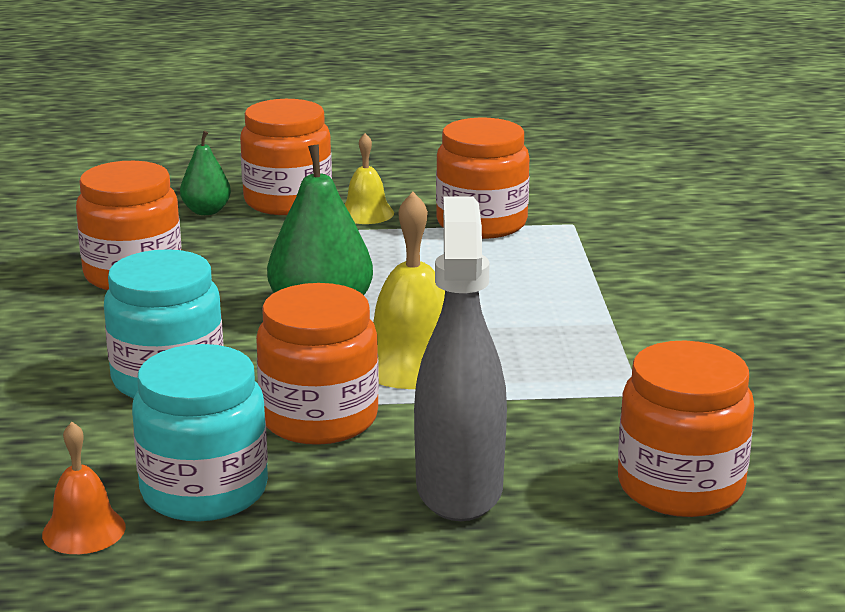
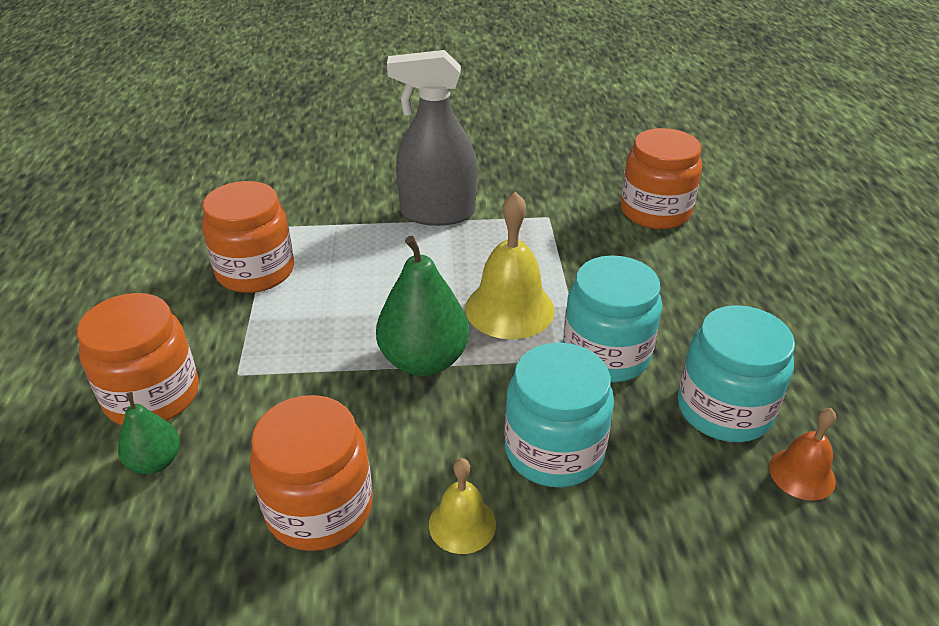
camera: 90 degrees left, 15 degrees up
orange jar [256,283,379,445] -> turquoise jar [563,255,662,382]
yellow bell [344,133,394,224] -> yellow bell moved to [429,458,496,554]
grey spray bottle [414,197,507,521] -> grey spray bottle moved to [387,50,477,226]

